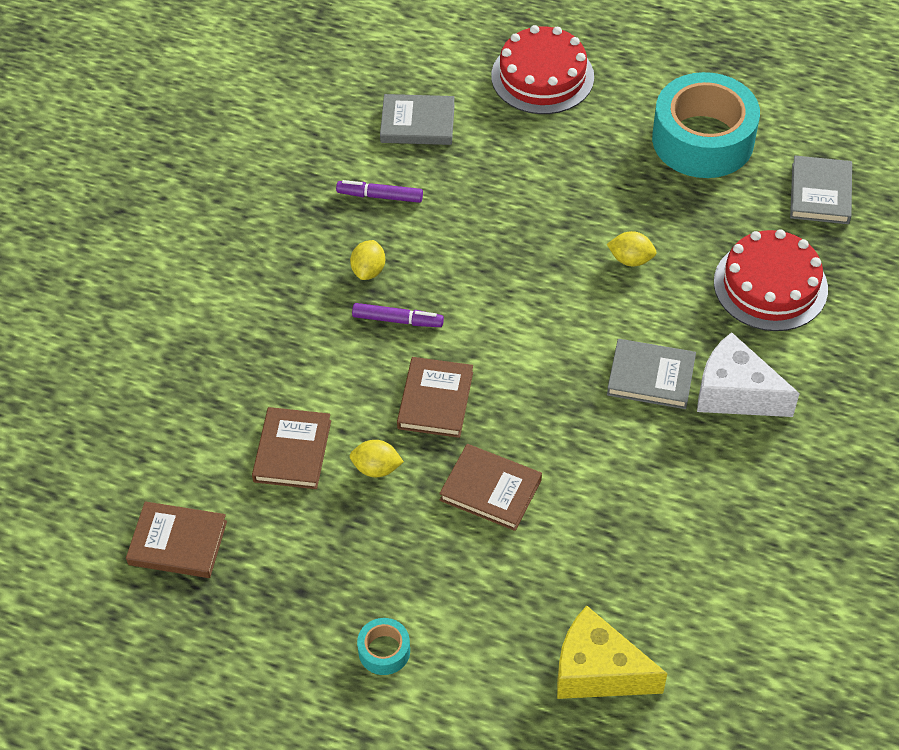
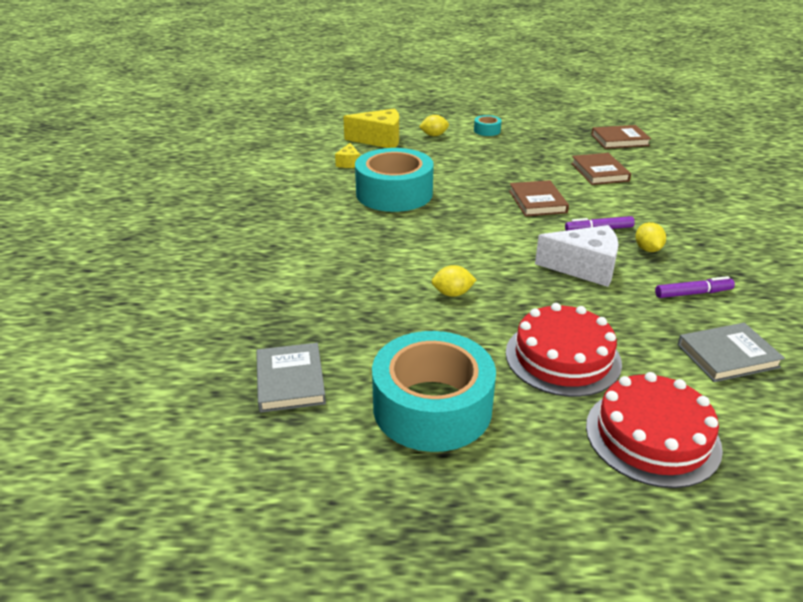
camera: 160 degrees right, 20 degrees down
yellow lemon [350,440,404,477] -> yellow lemon moved to [419,115,449,136]
brown book [439,444,542,531] -> none
grey book [607,339,696,409] -> none
white cheese [697,332,800,417] -> white cheese moved to [535,225,619,287]
red cake [714,229,828,331] -> red cake moved to [506,303,622,397]
none -> yellow cheese [335,143,360,168]
none -> turquoise tape [355,148,434,212]

